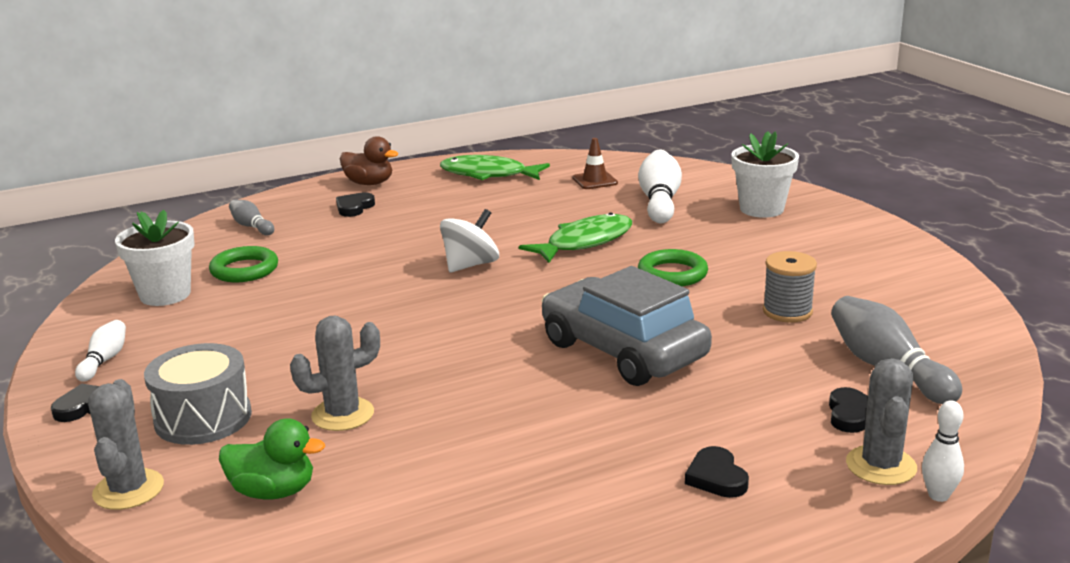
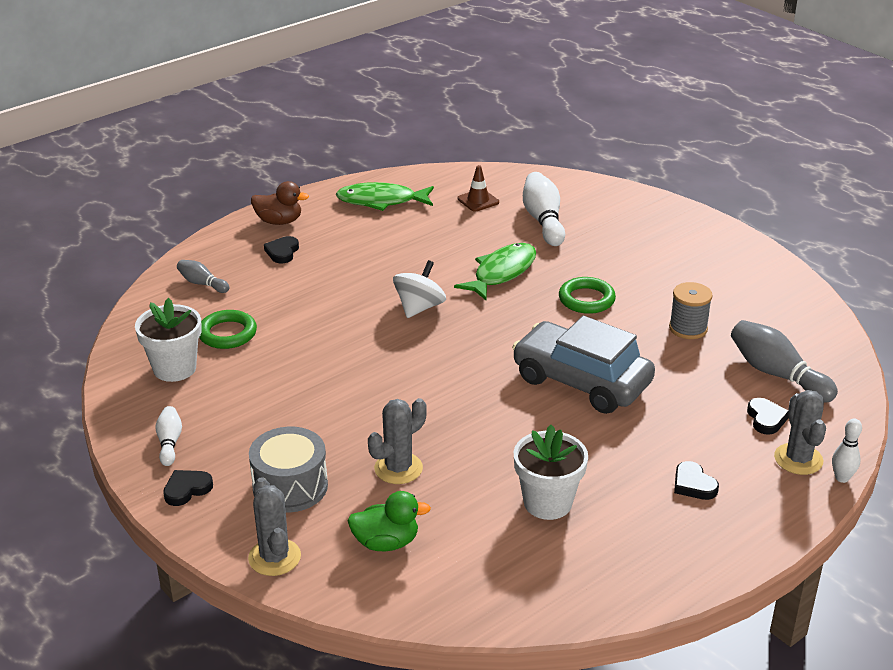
camera: 15 degrees left, 10 degrees up
white flower pot [731,131,799,218] -> white flower pot moved to [514,425,588,520]

